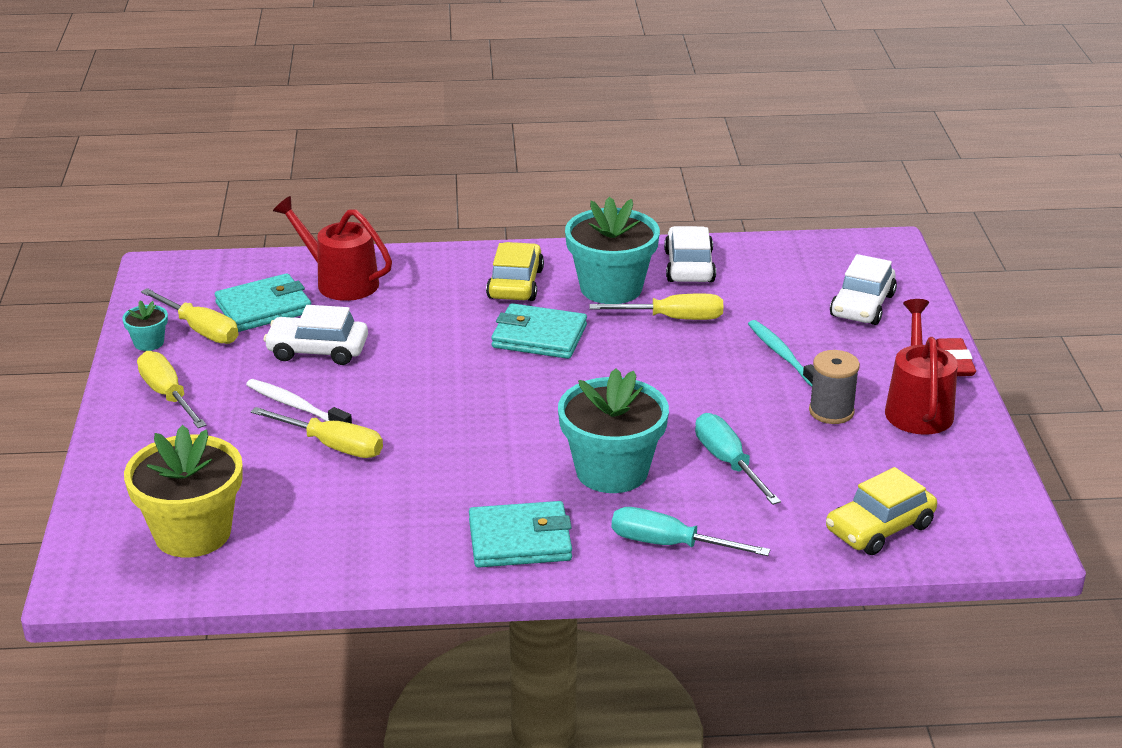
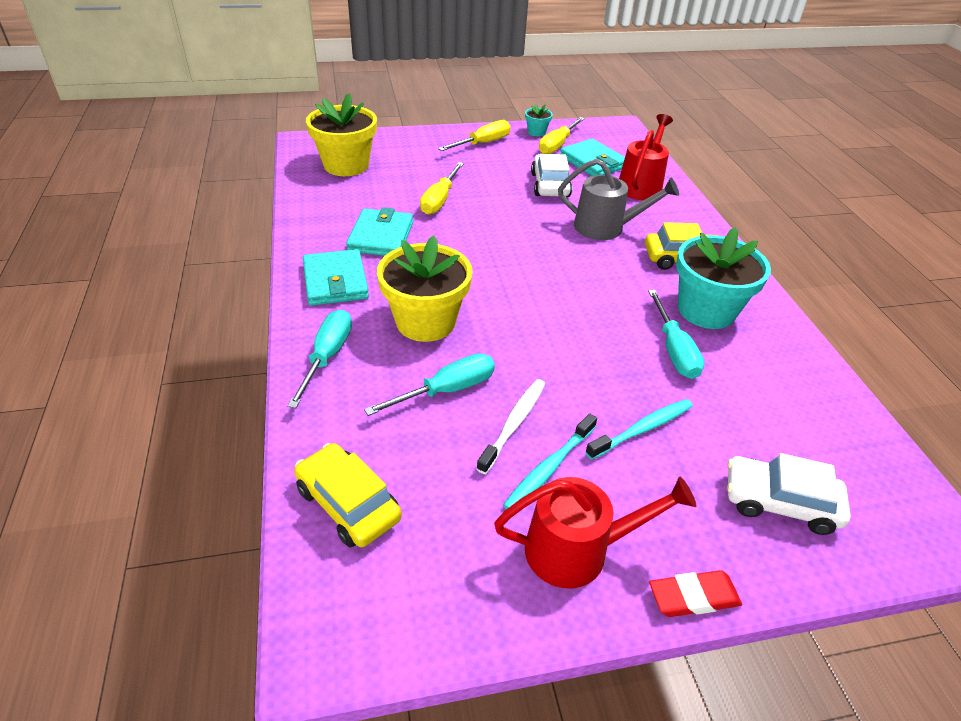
camera: 80 degrees right, 10 degrees up
white toothbrush [246,379,352,424] -> white toothbrush moved to [476,379,545,474]
turquoise wallet [491,303,587,359] -> turquoise wallet moved to [346,207,413,256]
turquoise flower pot [558,368,669,493] -> yellow flower pot [377,236,473,342]
yellow screwdriver [589,294,723,320] -> turquoise screwdriver [648,290,705,379]
white car [664,226,716,282] -> none
grey spool [809,350,860,424] -> turquoise toothbrush [503,413,597,509]
none -> grey watering can [558,159,679,240]

